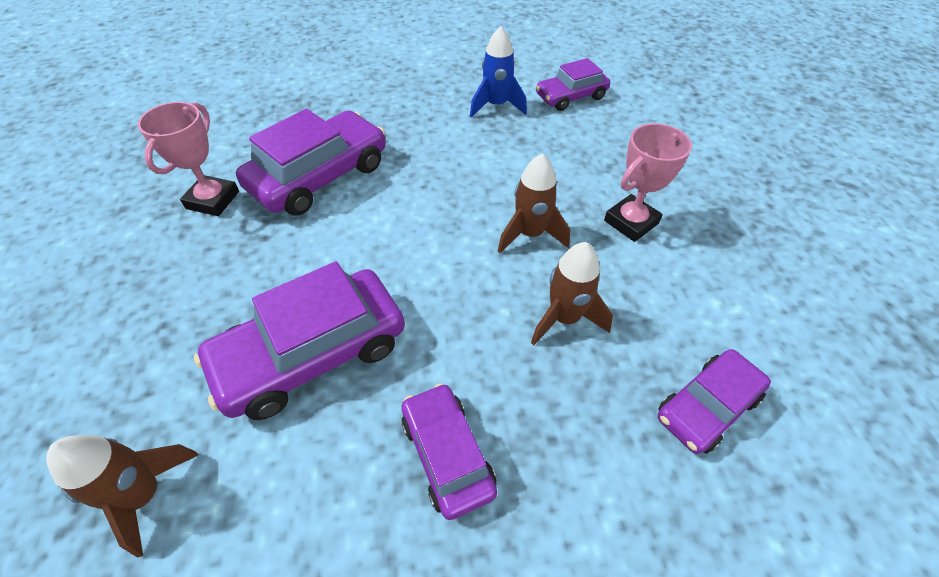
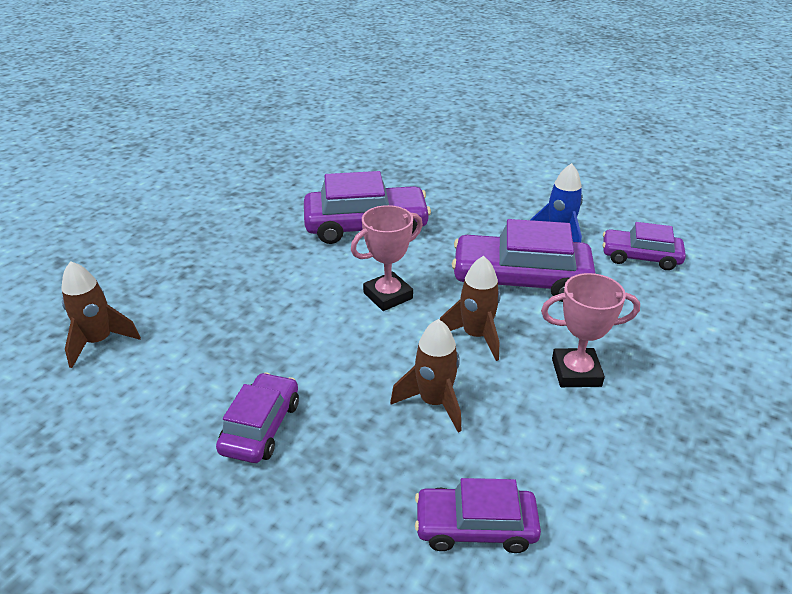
camera: 40 degrees right, 15 degrees down
pink trophy [138,102,239,216] -> pink trophy moved to [351,205,423,311]
purple car [194,261,405,420] -> purple car moved to [452,219,596,302]

